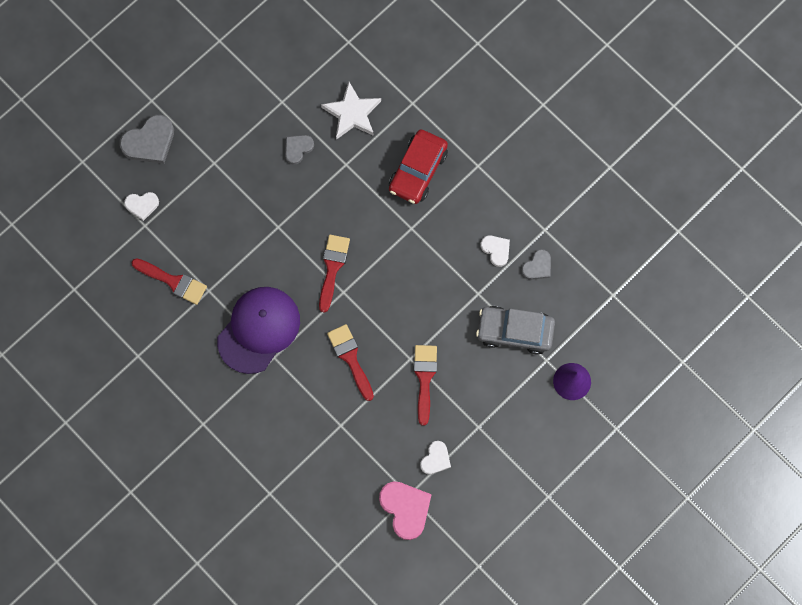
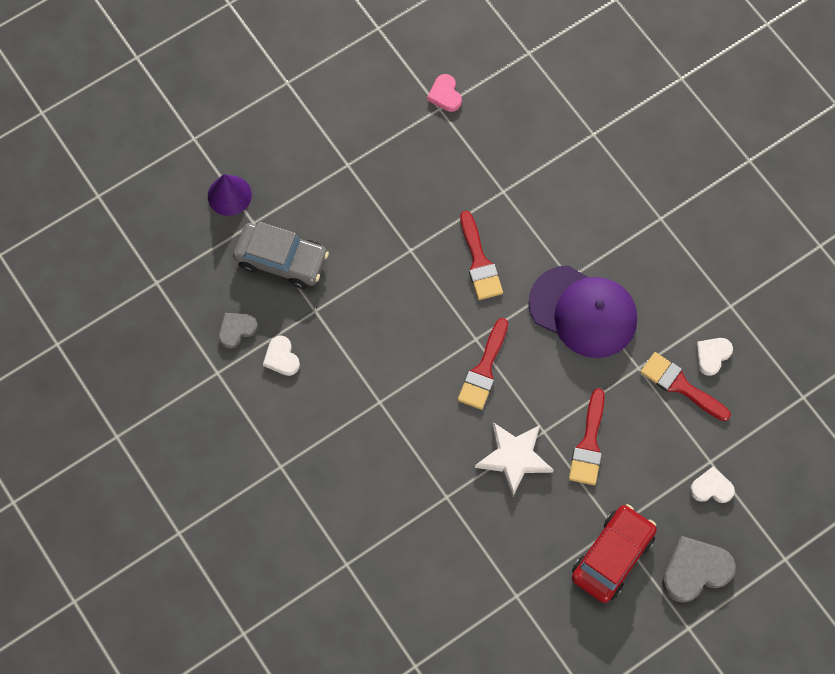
camera: 170 degrees left, 5 degrees down
purple cap [217,287,300,374] -> purple cap turned 105 degrees counterclockwise [529,265,637,358]
grey heart [285,135,314,165] -> none
white star [321,82,381,140] -> white star moved to [475,422,554,497]
pink heart [379,481,432,540] -> pink heart [427,74,462,112], size x0.59
red car [389,129,448,204] -> red car moved to [572,504,657,603]
red brush [414,345,437,426] -> red brush moved to [569,388,605,485]
white heart [420,441,451,475] -> white heart moved to [696,338,733,376]

